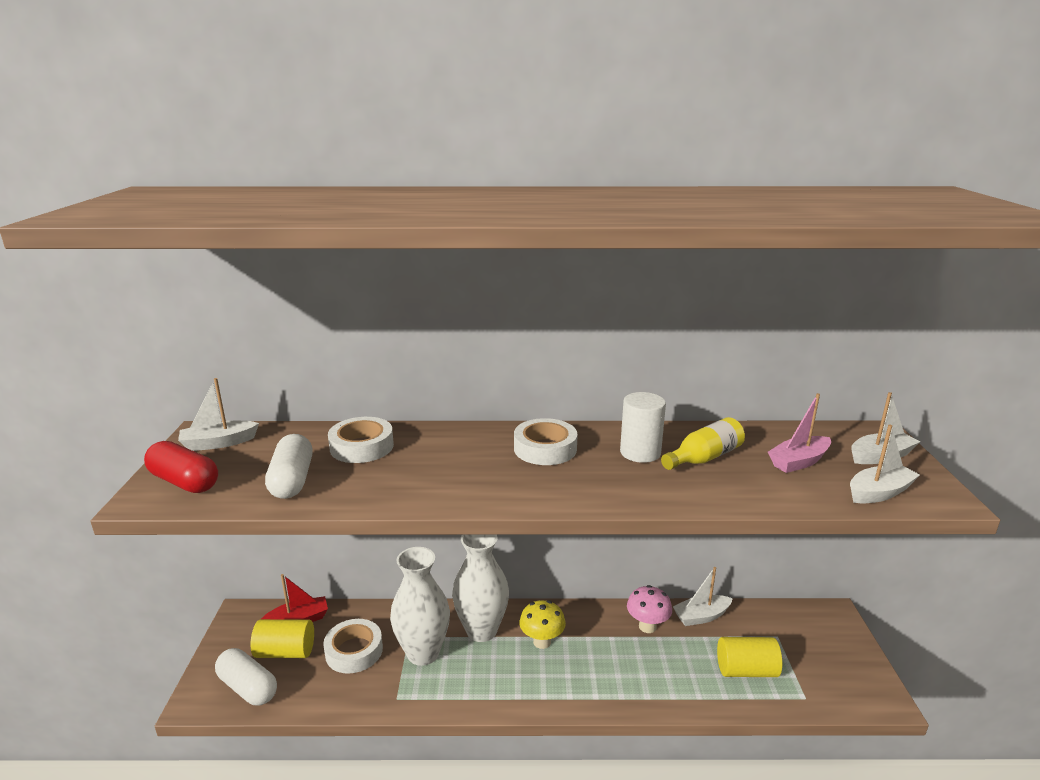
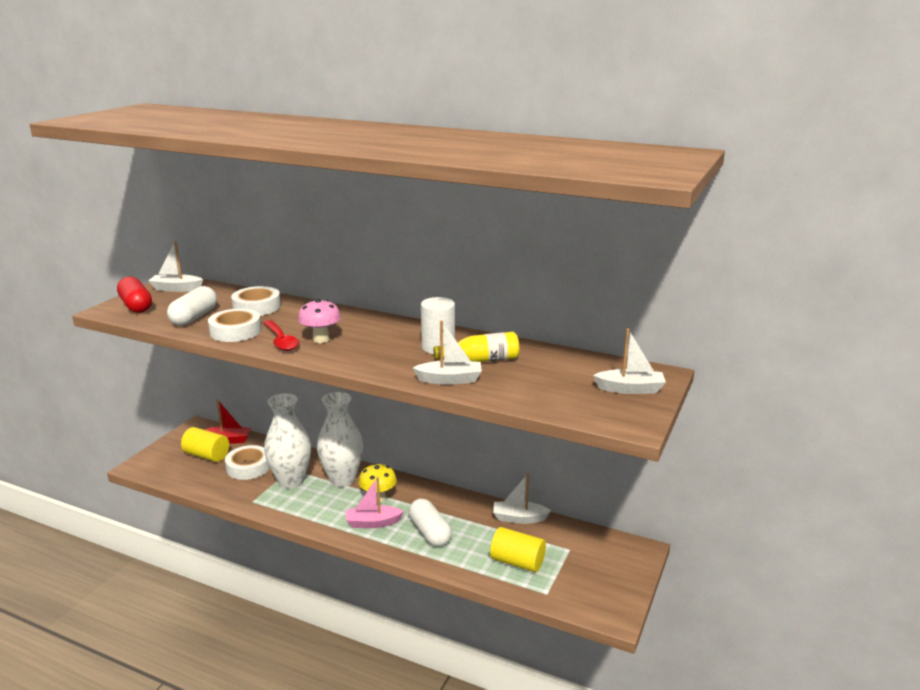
camera: 25 degrees right, 0 degrees up
white capsule [215,648,277,705] -> white capsule moved to [409,498,452,547]
white tape [514,418,578,465] -> white tape moved to [208,308,262,342]
pink mushroom [627,585,672,633] -> pink mushroom moved to [298,299,341,343]
pink boat [768,393,831,473] -> pink boat moved to [346,477,404,528]
white boat [850,424,920,504] -> white boat moved to [413,321,482,385]
none -> red spoon [263,320,299,351]

